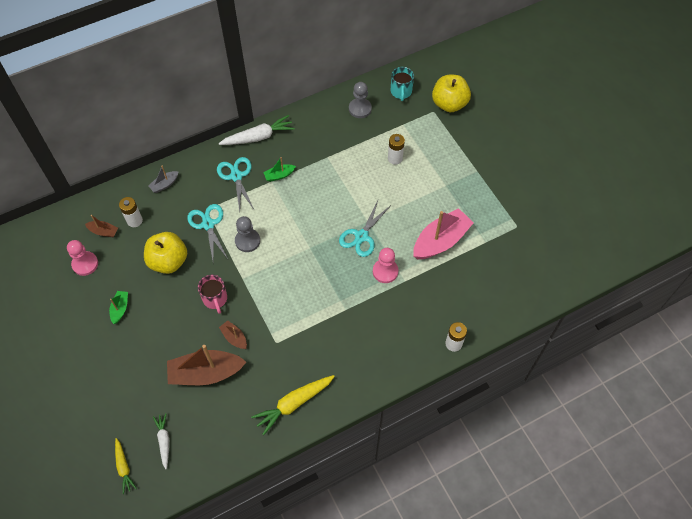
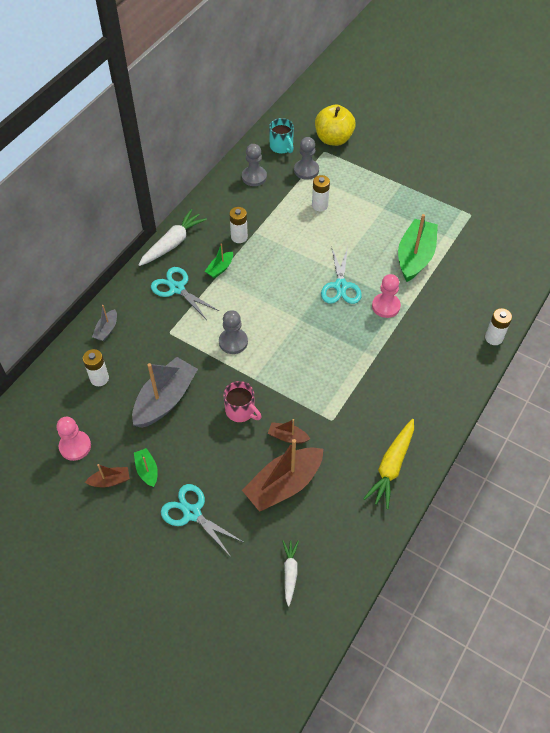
camera: 30 degrees left, 5 degrees down
brown boat [85,215,118,238] -> brown boat moved to [85,464,130,488]
yellow carrot [115,438,137,494] -> none
yellow apple [144,232,187,274] -> grey boat [132,357,198,428]
white carrot [153,413,169,469] -> white carrot turned 45 degrees clockwise [282,540,299,607]
turquoise scissors [187,204,228,260] -> turquoise scissors moved to [161,484,245,557]
pink boat [413,208,474,259] -> green boat [398,214,438,282]
none -> white battery [229,207,248,243]
none -> grey pawn [294,137,319,180]

